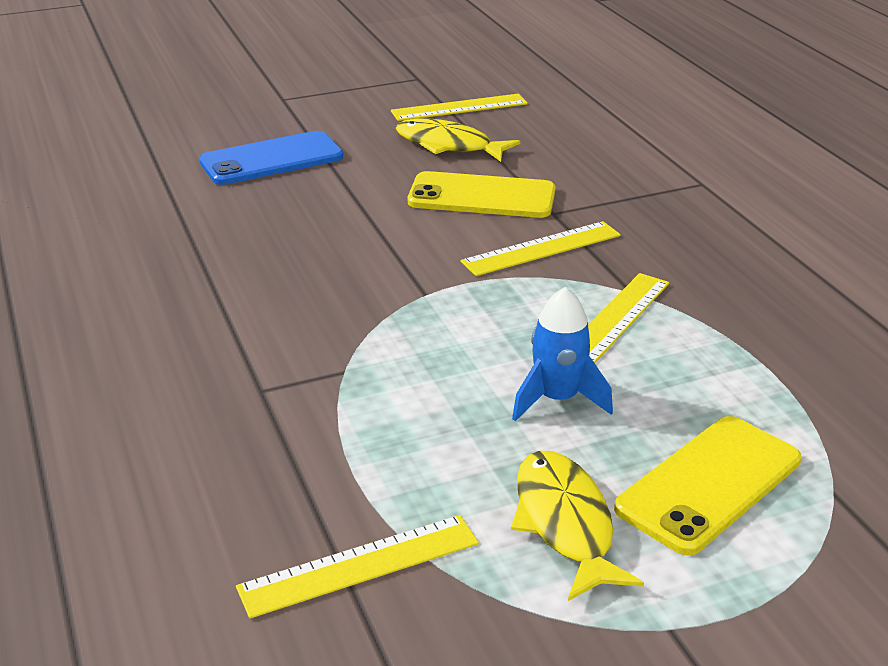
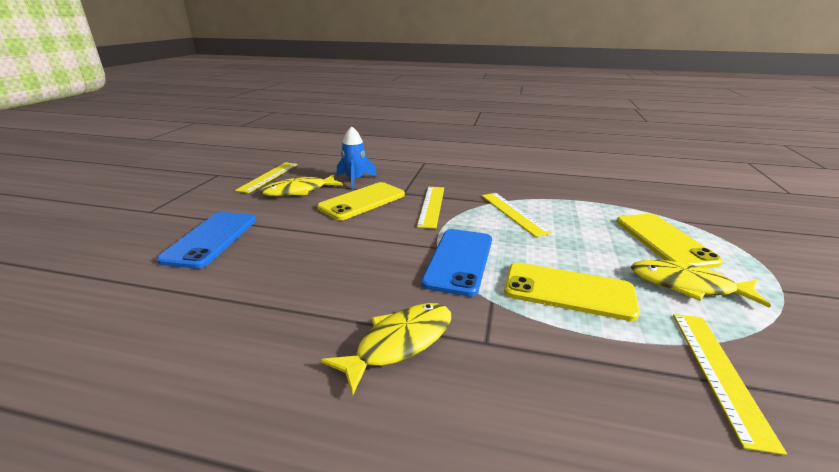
camera: 55 degrees left, 5 degrees down
blue rocket [512,287,613,421] -> blue rocket moved to [337,126,377,190]
none -> yellow fish [321,303,451,395]
none -> blue phone [421,229,492,297]
none -> yellow phone [504,263,640,321]

